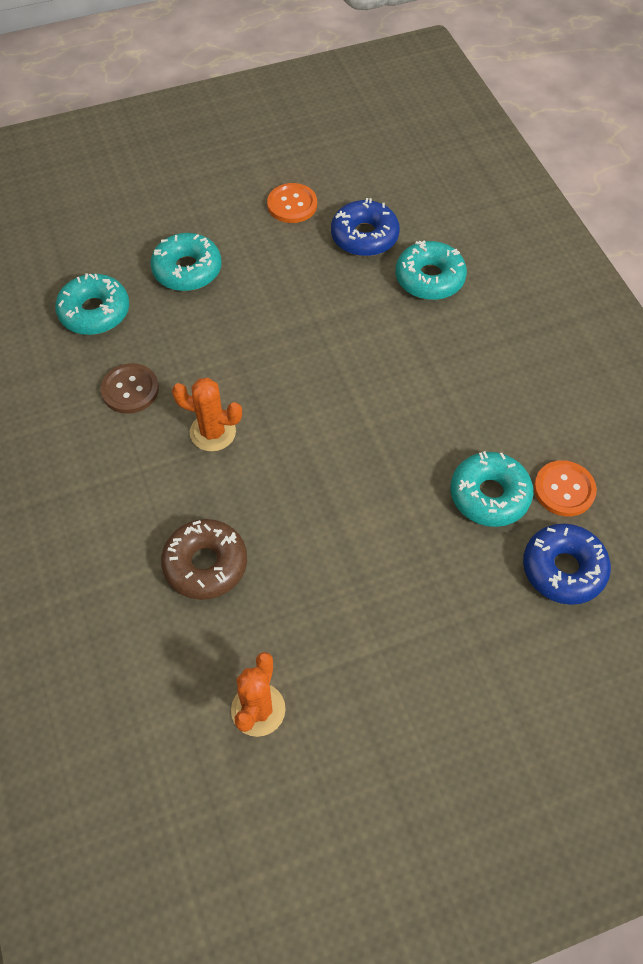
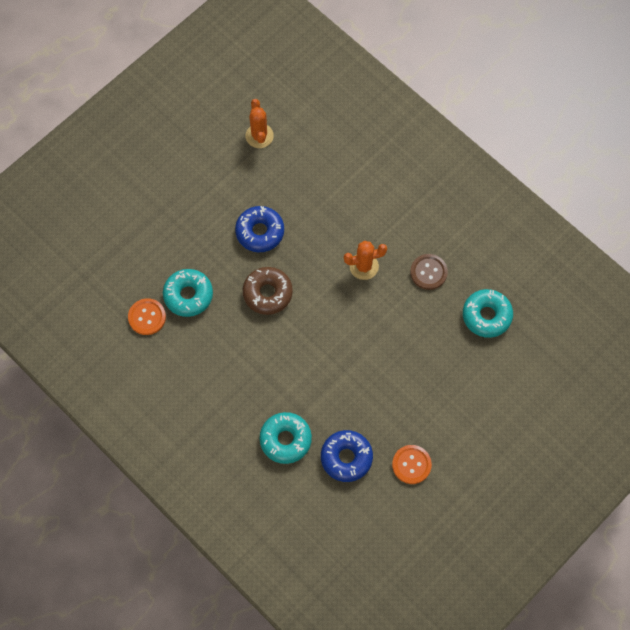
camera: 155 degrees right, 10 degrees up
turquoise donut [150,233,221,291] -> none
brown donut [161,519,247,600] -> brown donut moved to [243,267,293,315]
blue donut [523,524,611,605] -> blue donut moved to [235,206,284,252]

